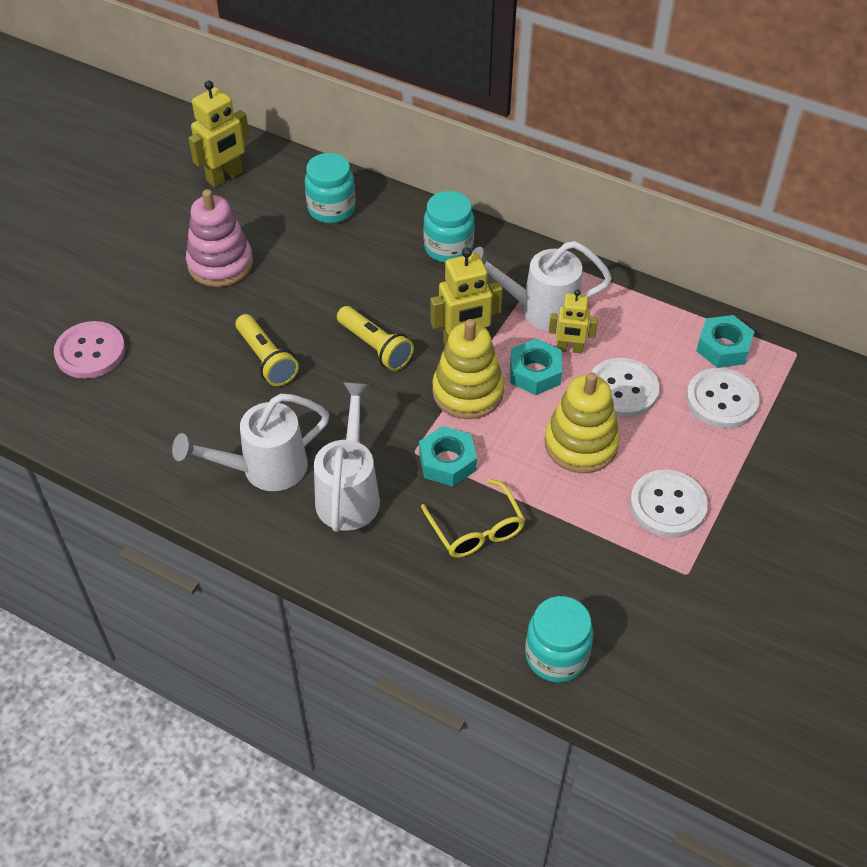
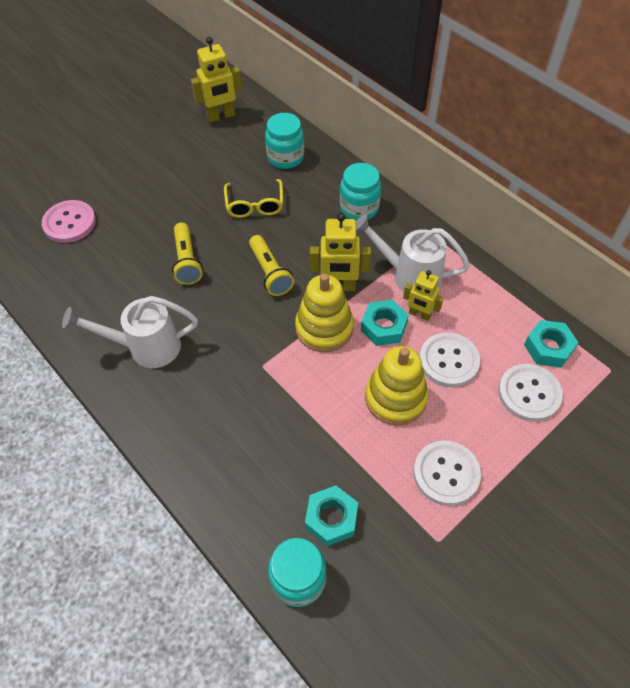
camera: 20 degrees right, 5 degrees up
pink stacking toy [186,189,253,287] -> none
white watering can [314,382,380,532] -> none
turquoise nut [419,426,477,487] -> turquoise nut moved to [305,486,358,546]
yellow glasses [421,479,525,558] -> yellow glasses moved to [224,179,283,218]

